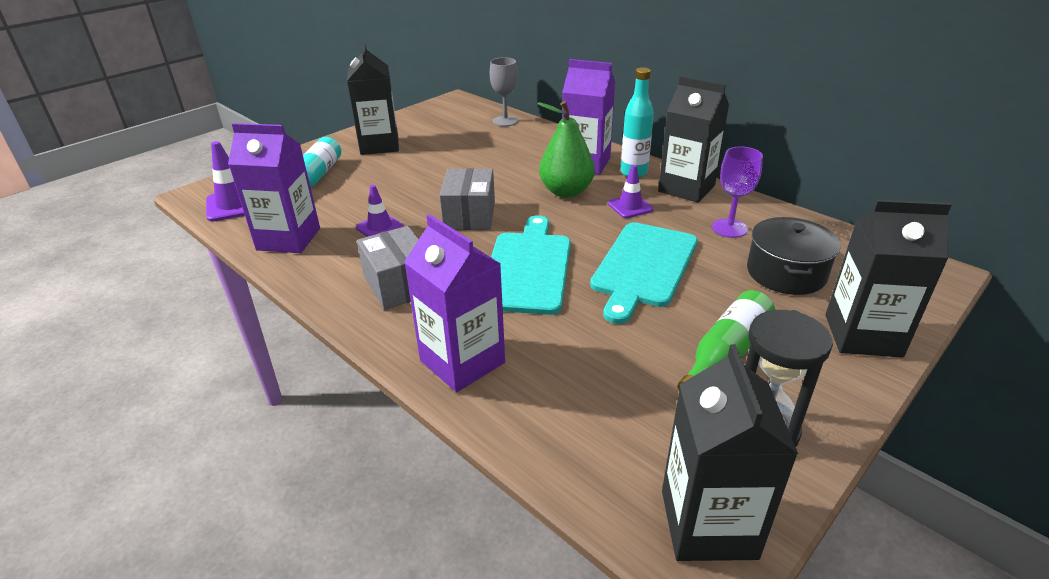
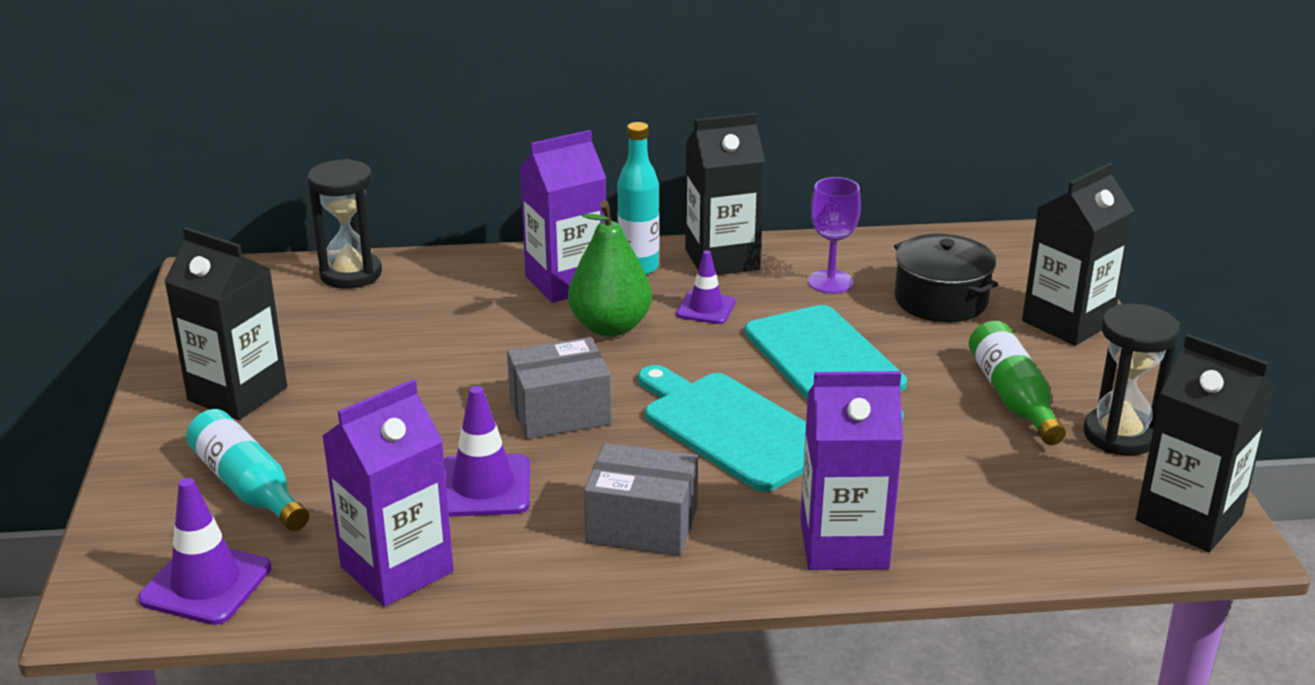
camera: 50 degrees left, 5 degrees down
purple traffic cone [356,185,404,237] -> purple traffic cone [444,386,530,517], size x1.52
grey box [439,168,495,230] -> grey box turned 60 degrees counterclockwise [507,337,611,439]
grey goblet [490,57,518,126] -> black hourglass [307,159,382,289]

